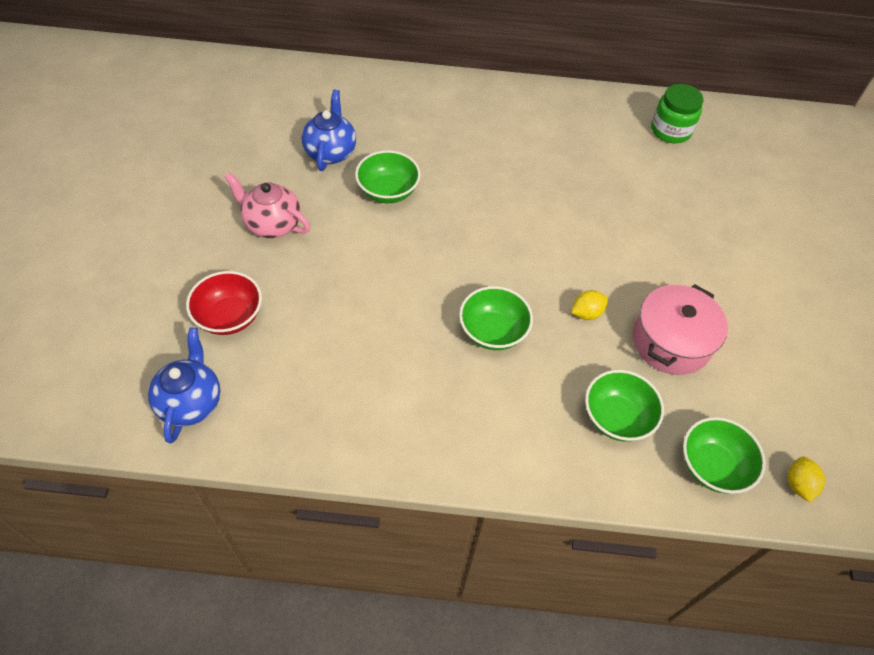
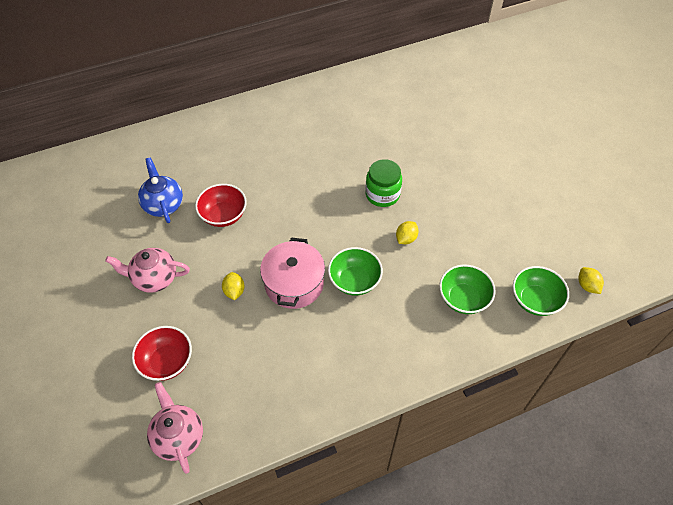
camera: 25 degrees left, 0 degrees up
blue teapot [148,328,220,443] -> pink teapot [147,382,203,474]
green bowl [355,150,421,203] -> red bowl [195,184,247,227]
pink pot [633,284,728,375] -> pink pot moved to [260,238,325,309]
green jar [651,84,703,143] -> green jar moved to [365,159,402,207]
none -> yellow lemon [222,272,245,301]

